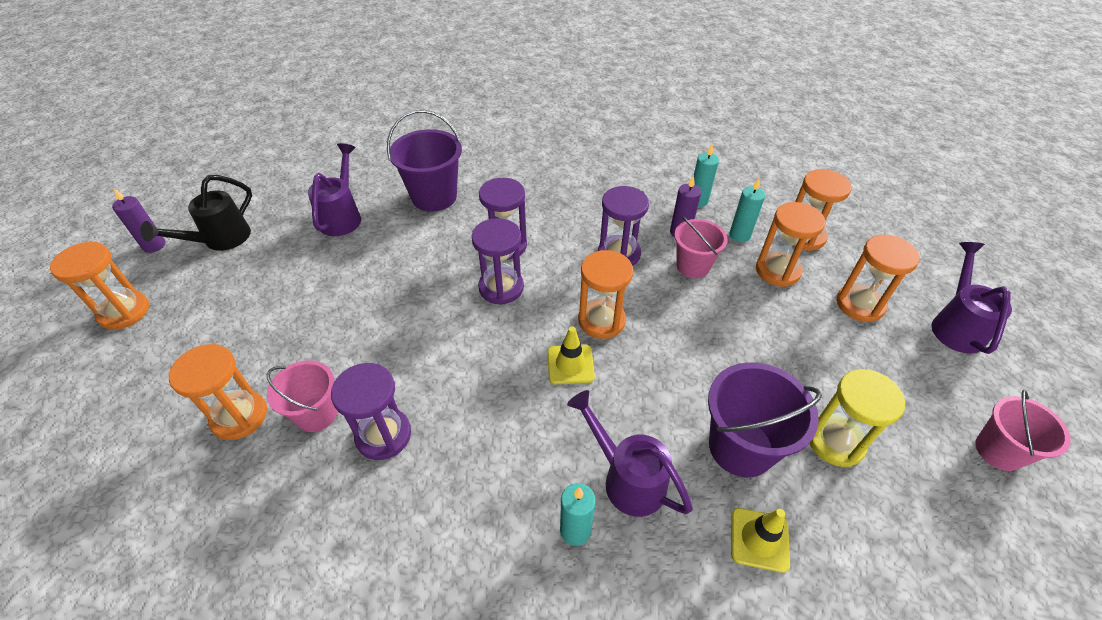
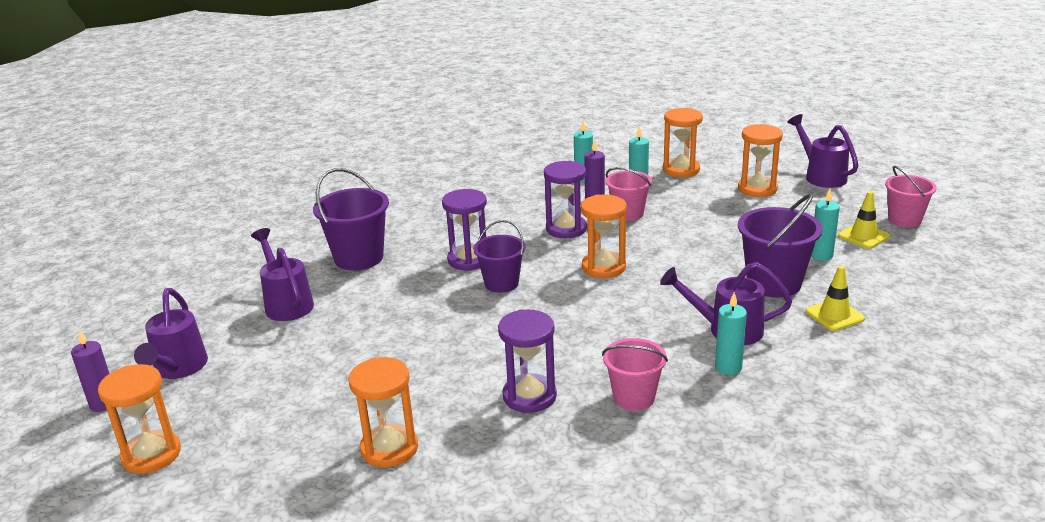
camera: 35 degrees left, 20 degrees down
black watering can [141,175,252,251] -> purple watering can [134,288,208,379]
pink bucket [267,360,337,432] -> pink bucket moved to [602,338,668,411]
purple hourglass [472,218,524,305] -> purple bucket [473,220,525,293]
yellow traffic cone [547,326,595,384] -> yellow traffic cone moved to [838,191,890,249]
orange hourglass [756,202,825,287] -> none
yellow hourglass [810,369,905,467] -> turquoise candle [811,189,840,261]

